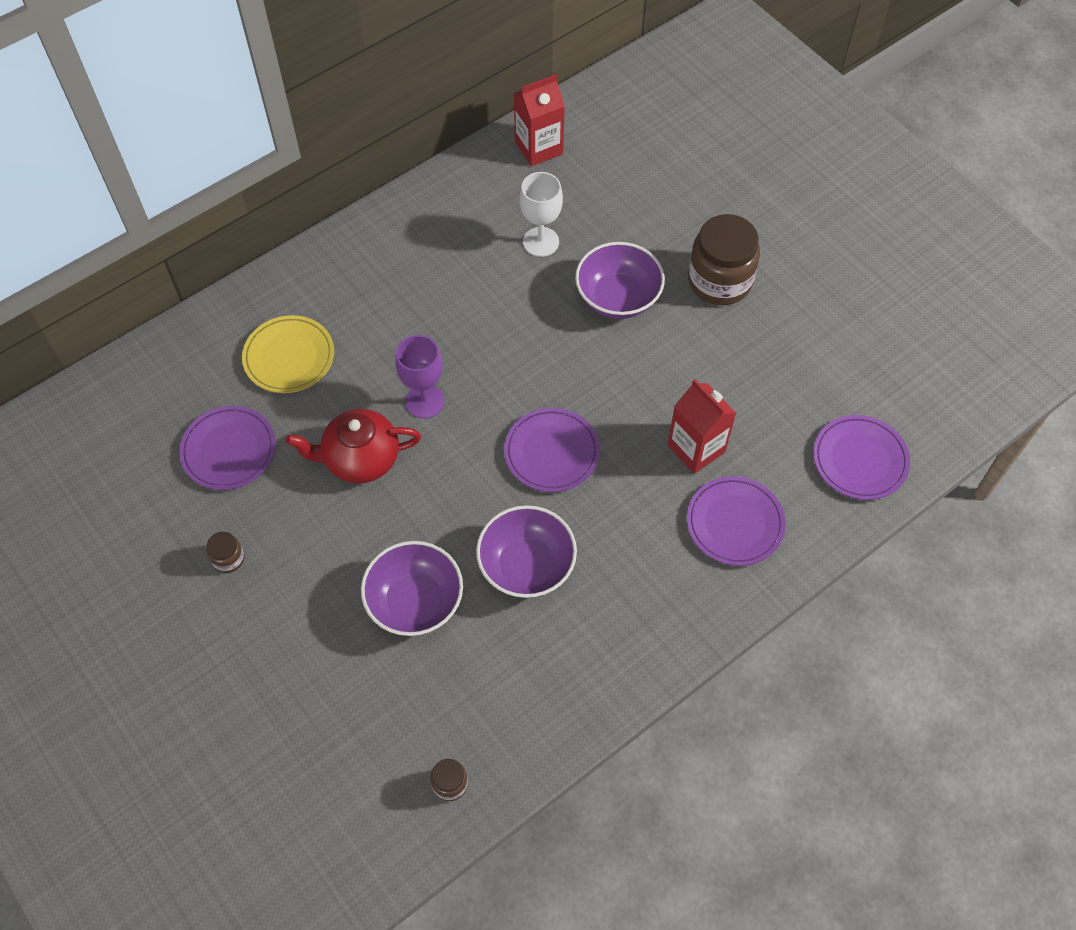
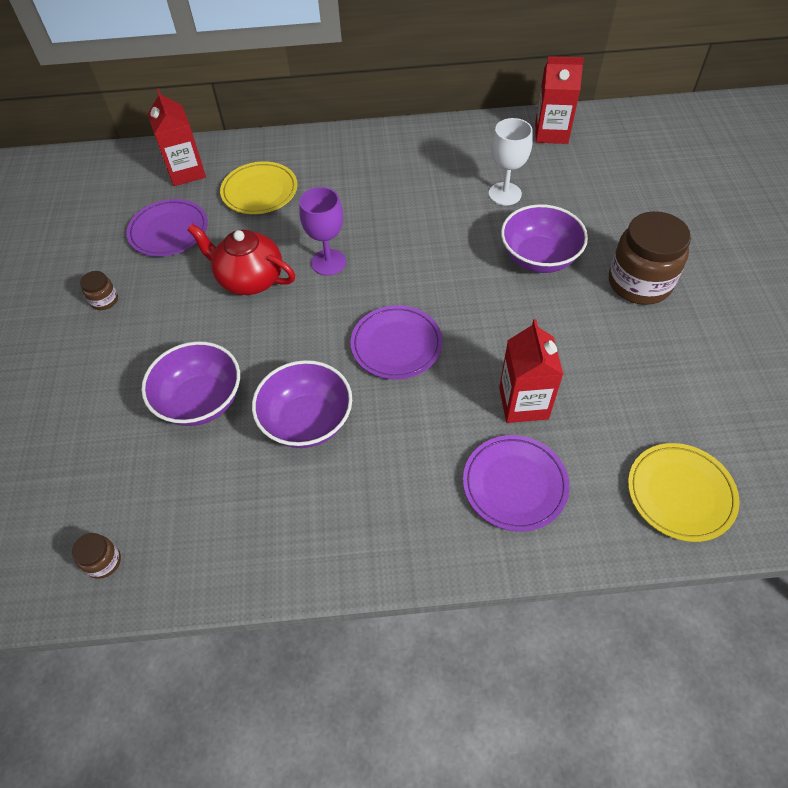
camera: 35 degrees right, 5 degrees down
purple plate [813,415,910,500] -> yellow plate [628,443,740,542]
none -> red carton [148,88,206,186]

